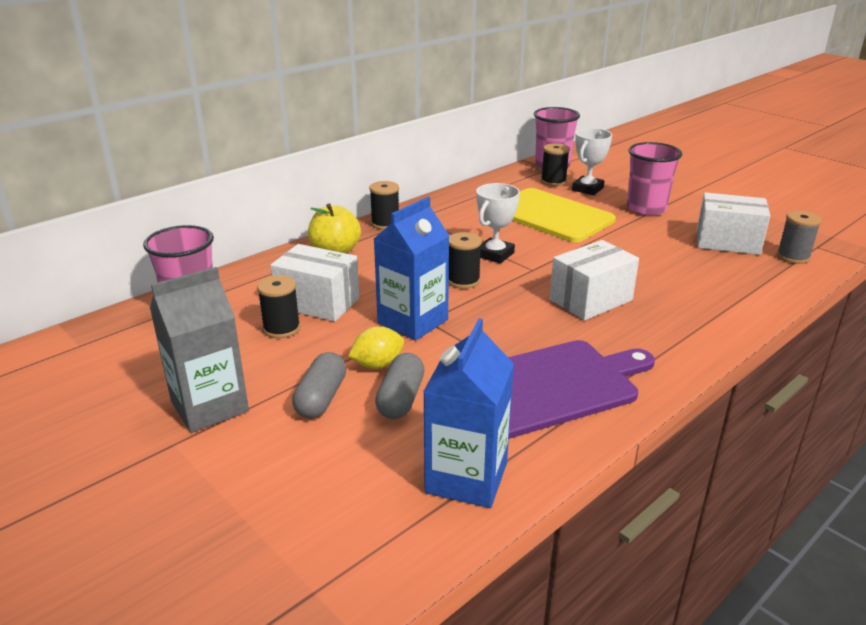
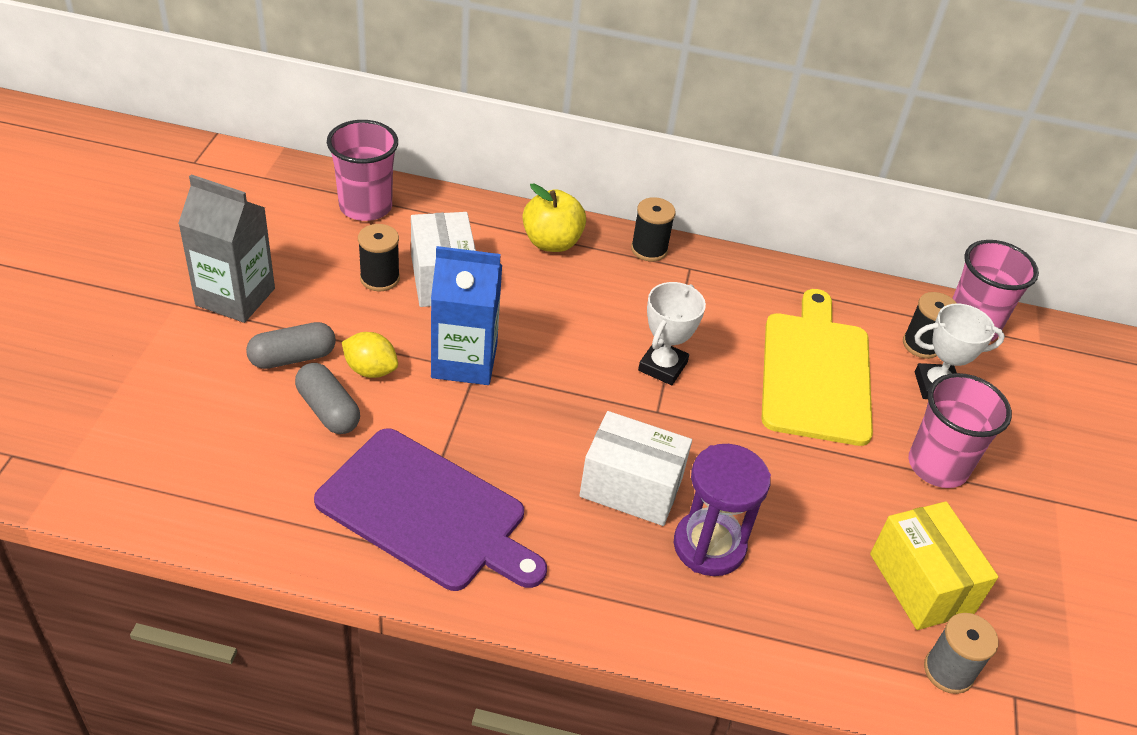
camera: 50 degrees right, 15 degrees up
grey capsule [375,353,425,419] -> grey capsule turned 75 degrees clockwise [295,363,360,434]
blue carton [423,318,514,508] -> none
black spool [449,232,482,289] -> none
white trophy [476,183,520,264] -> white trophy turned 60 degrees counterclockwise [638,282,706,385]
white box [697,192,770,255] -> yellow box [870,501,998,630]
none -> purple hourglass [674,444,771,576]

